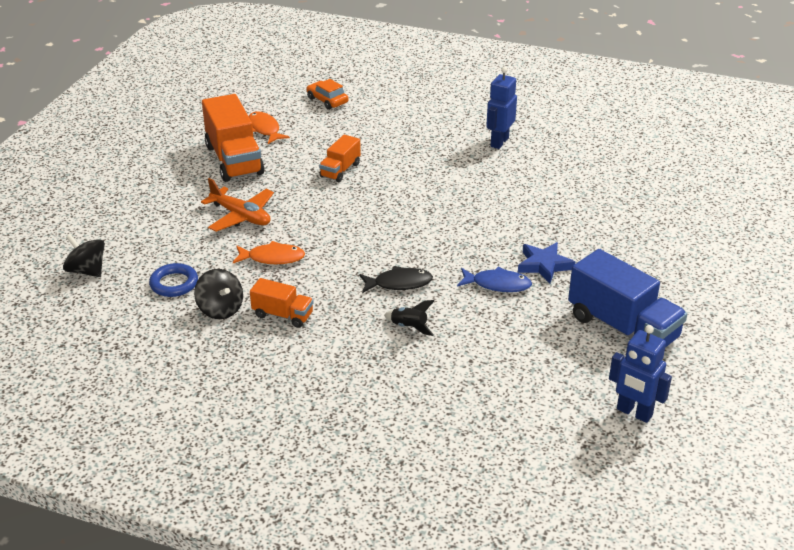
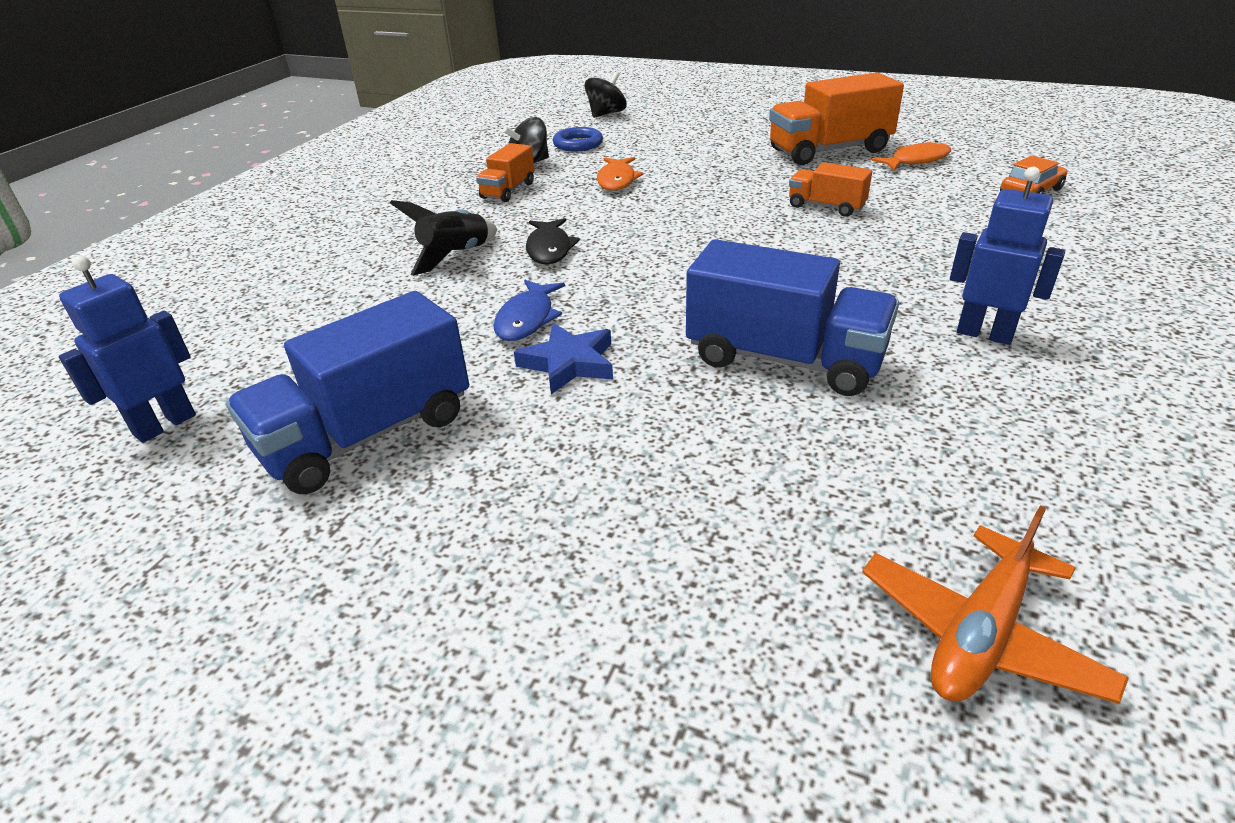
camera: 95 degrees right, 0 degrees up
orange plane [201,178,274,232] -> orange plane moved to [862,505,1129,704]
black rocket [384,300,434,336] -> black rocket [390,200,498,276], size x1.55
none -> blue truck [686,239,899,396]

